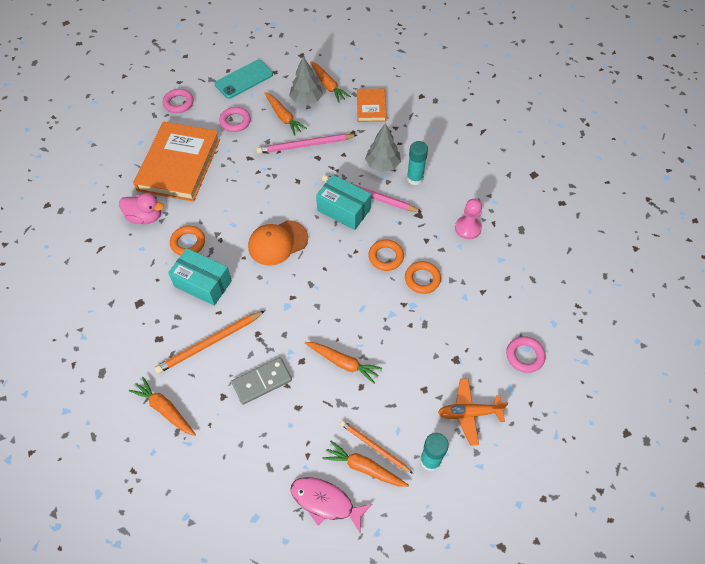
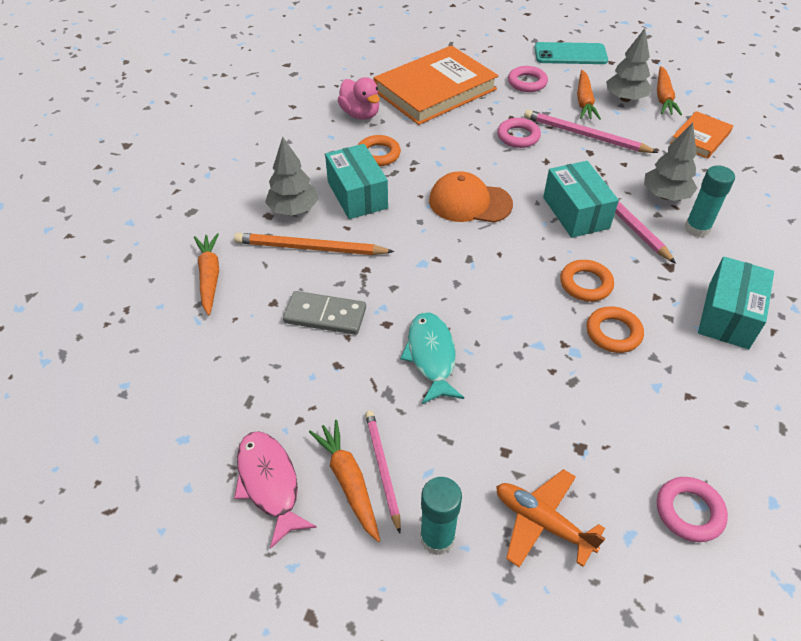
camera: 40 degrees right, 10 degrees down
pink ring [163,89,194,113] -> pink ring moved to [497,118,541,148]
orange carrot [305,342,382,384] -> turquoise fish [400,312,464,404]
orange pencil [340,420,413,474] -> pink pencil [365,411,401,534]
pink pawn [455,199,482,239] -> turquoise box [698,257,774,349]
none -> grey tree [265,136,319,216]

